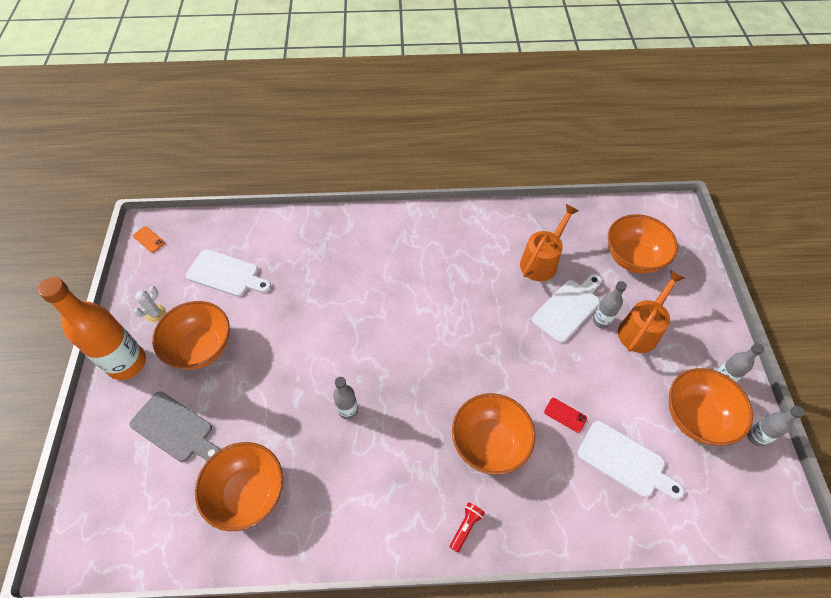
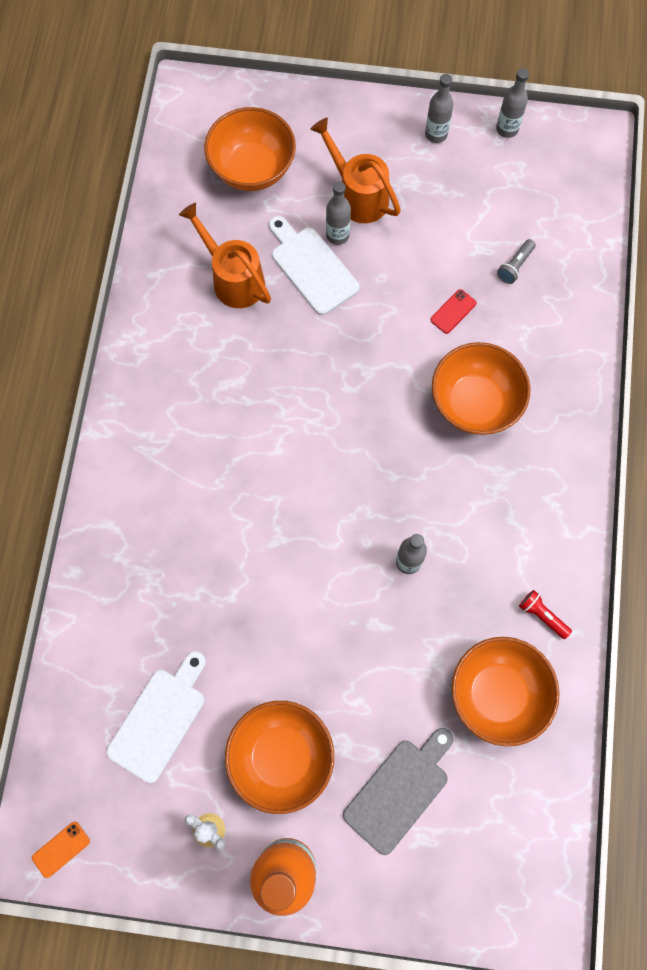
camera: 80 degrees left, 15 degrees up
red flashlight [450,502,485,553] -> red flashlight moved to [519,590,572,639]
white cutting board [578,421,684,499] -> grey flashlight [497,239,536,284]
orange bowl [669,368,753,446] -> none

